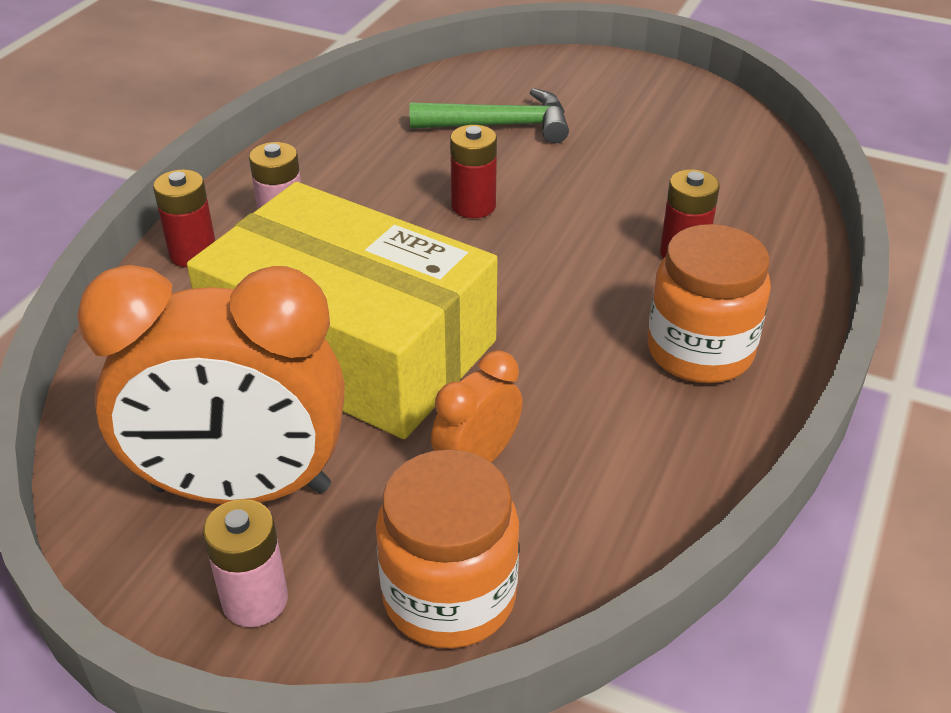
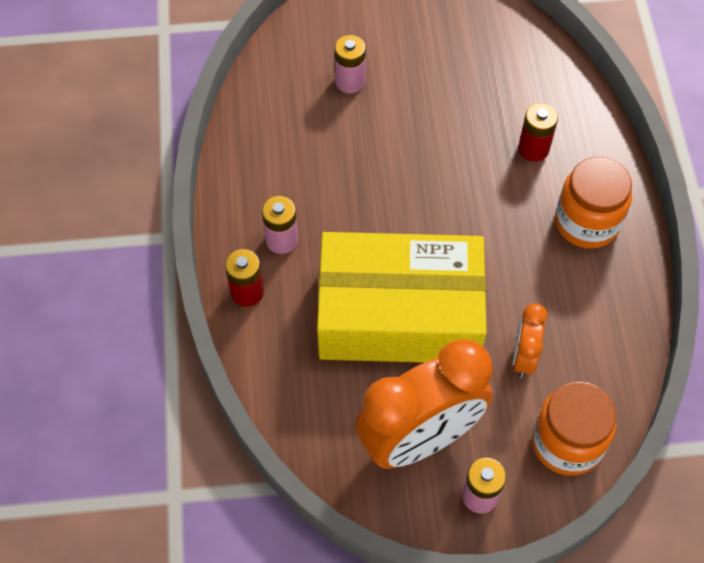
camera: 30 degrees left, 20 degrees up
green hammer [409,88,569,143] -> pink battery [334,35,366,93]
red battery [450,125,497,218] -> none

